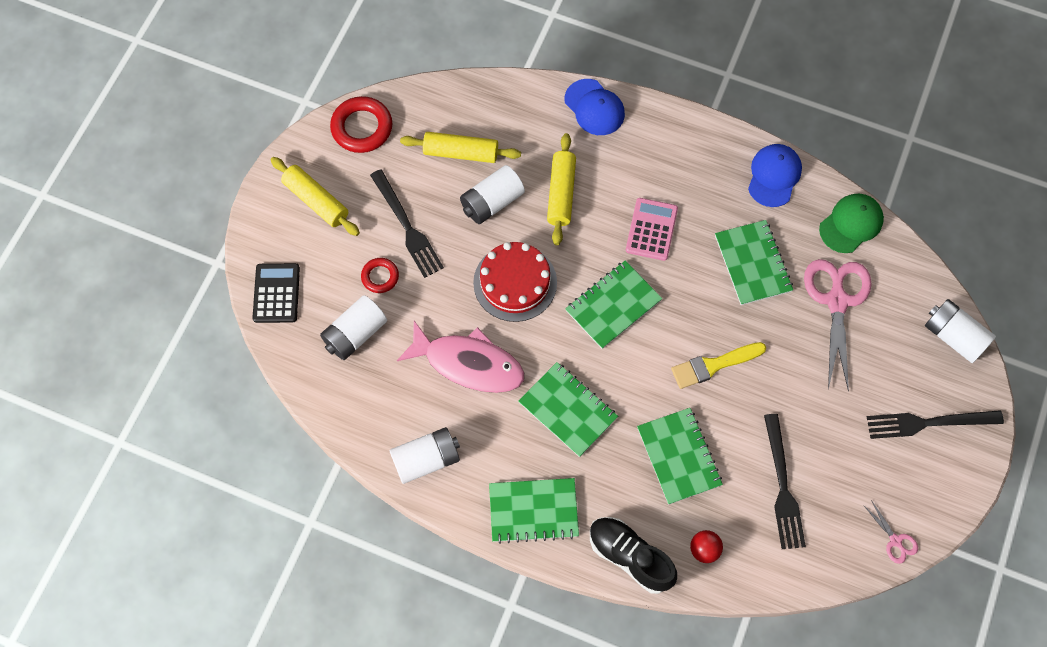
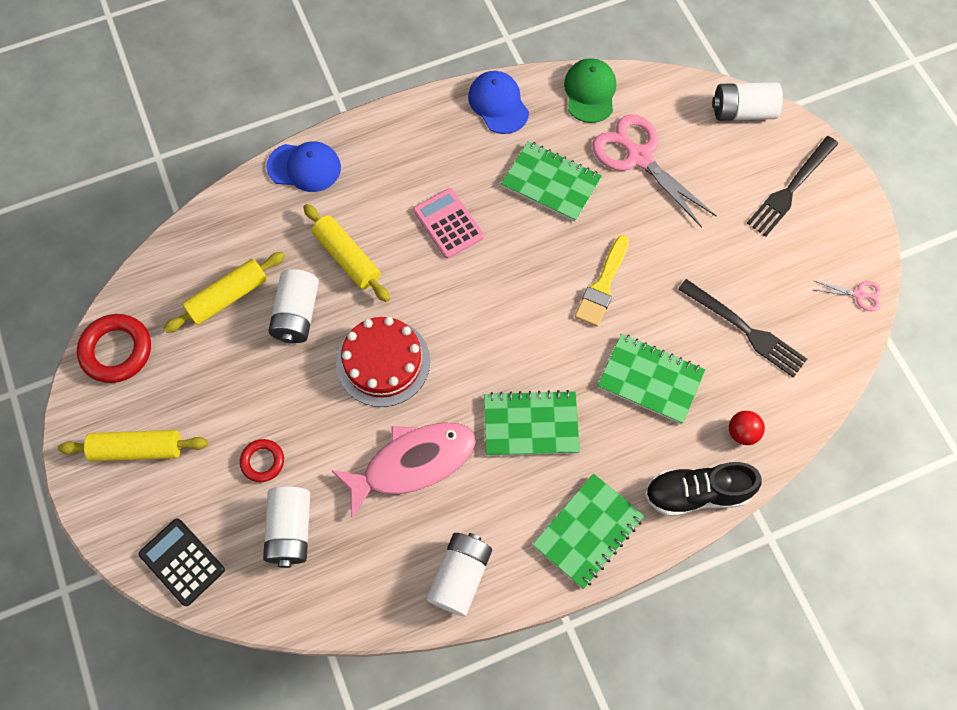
camera: 45 degrees left, 0 degrees up
black fork [370,169,444,278] -> none
green notebook [565,260,662,349] -> none

